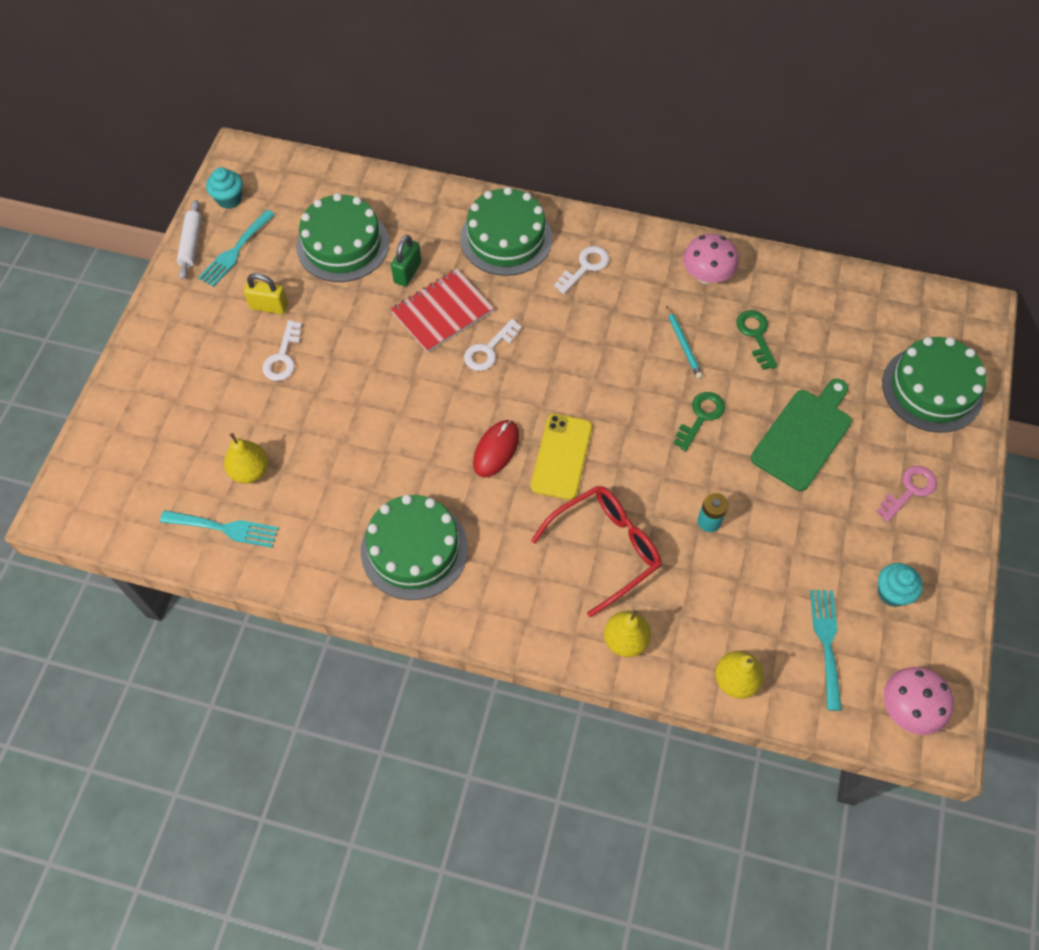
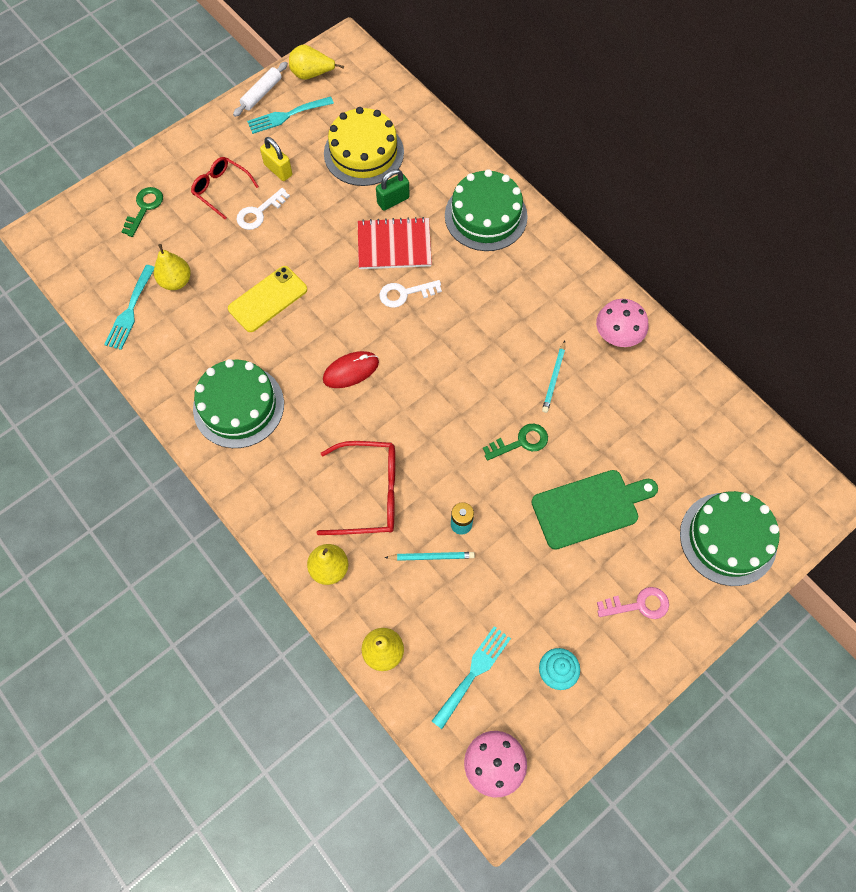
camera: 35 degrees right, 5 degrees up
turquoise fork [160,510,279,548] -> turquoise fork turned 60 degrees clockwise [104,265,154,350]
turquoise cupcake [206,167,243,209] -> yellow pear [289,45,344,80]
green cake [296,193,389,282] -> yellow cake [324,107,404,186]
yellow phone [531,414,592,500] -> yellow phone moved to [228,266,307,332]
white key [554,246,609,294] -> none
green key [736,310,777,370] -> green key moved to [121,187,163,237]
none -> red glasses [191,157,259,219]
none -> turquoise pencil [384,552,475,561]

